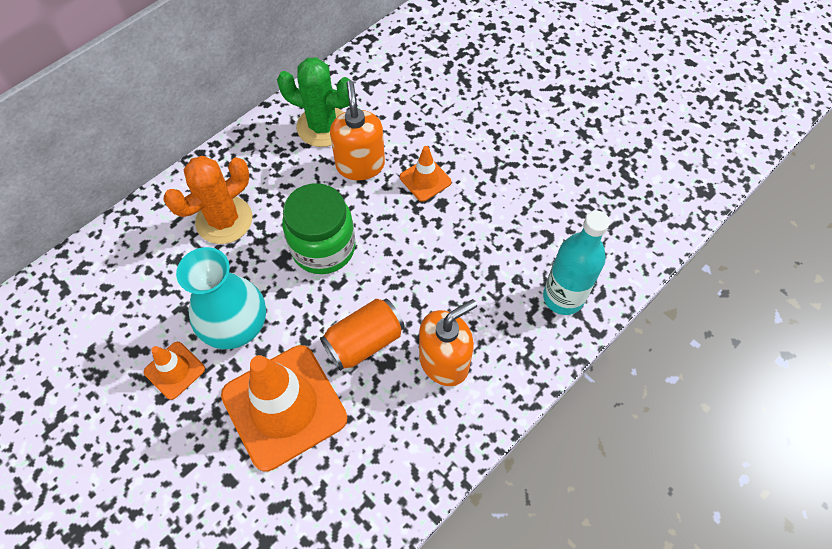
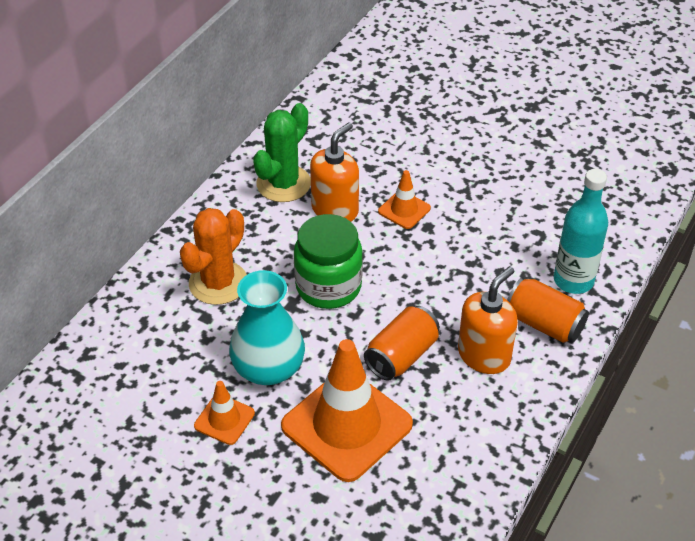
camera: 15 degrees left, 15 degrees down
green cactus [277,57,350,147] -> green cactus turned 60 degrees counterclockwise [253,103,311,202]
orange soap dispenser [330,80,385,180] -> orange soap dispenser turned 60 degrees clockwise [310,122,359,222]
none -> orange can [507,277,589,343]

